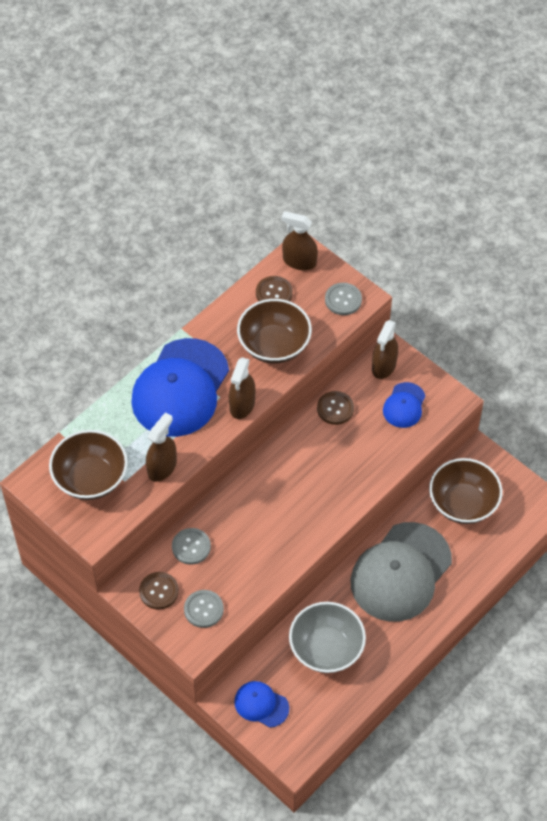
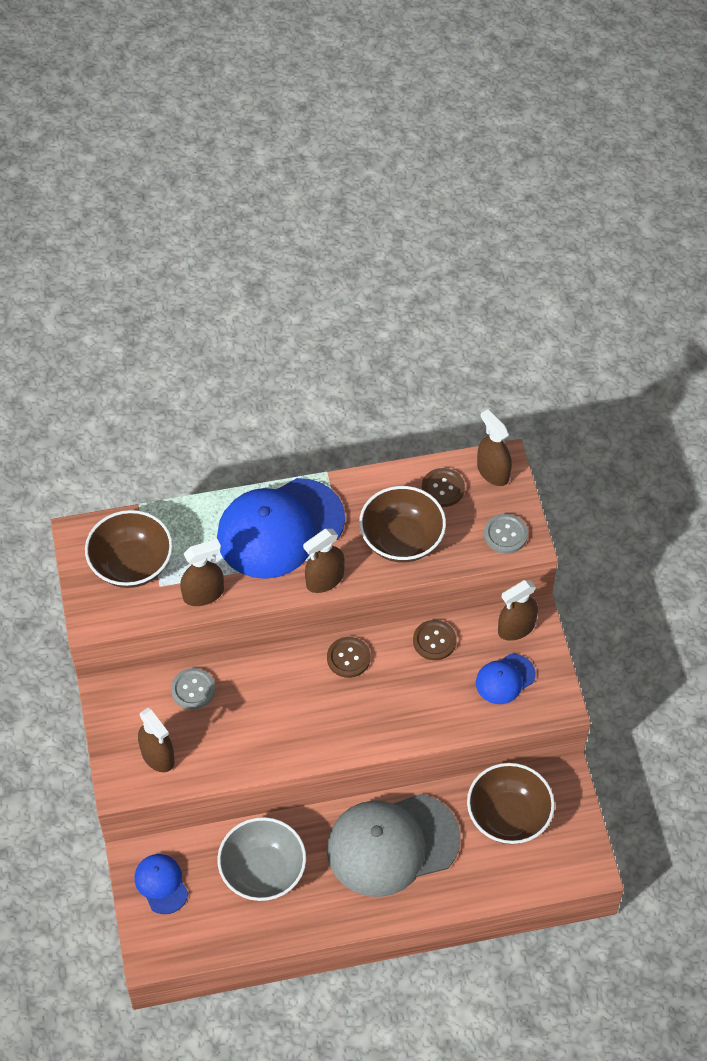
camera: 35 degrees right, 0 degrees up
brown button [139,572,179,610] -> brown button moved to [327,637,370,678]
grey button [184,590,224,628] -> brown spray bottle [138,708,175,772]

